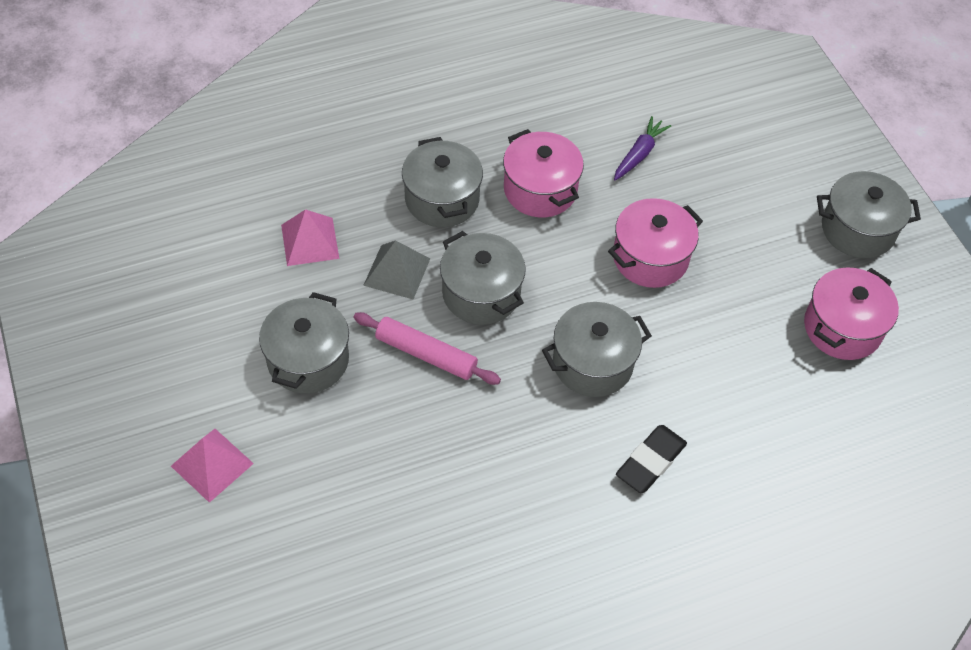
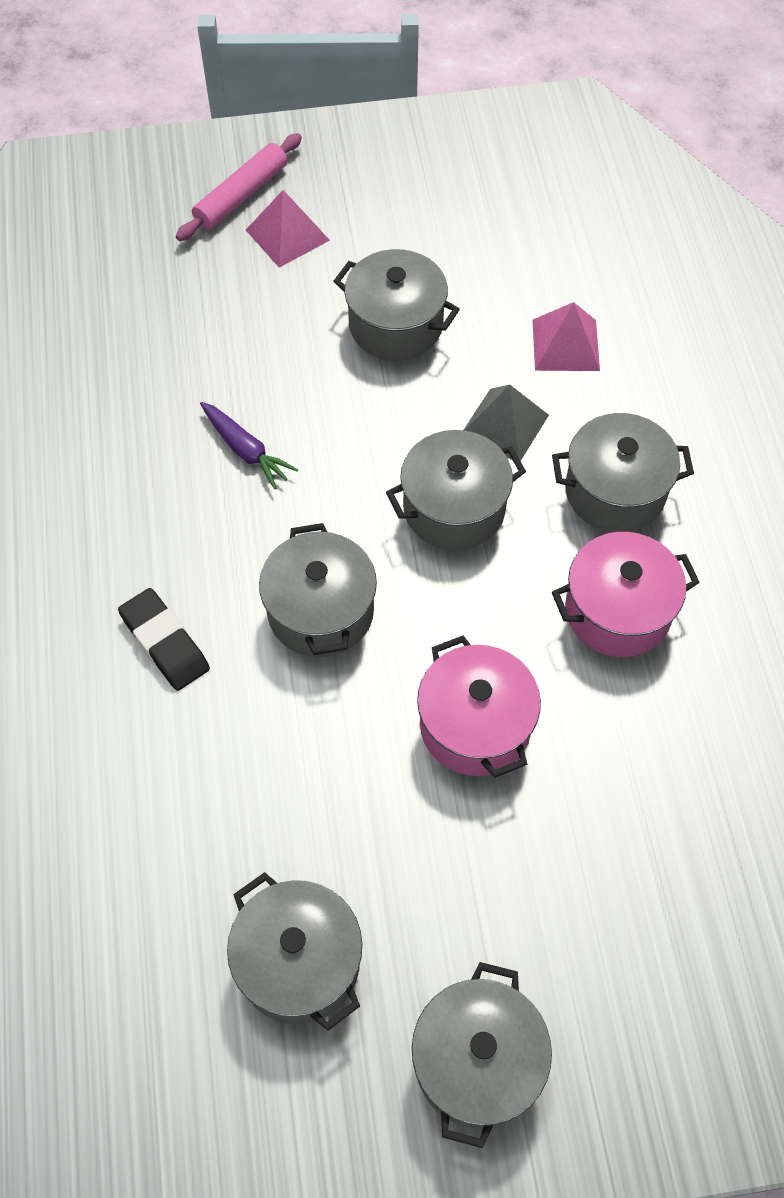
camera: 105 degrees right, 5 degrees up
pink rolling pin [354,312,501,385] -> pink rolling pin moved to [176,133,302,241]
purple carrot [614,116,671,181] -> purple carrot moved to [200,402,298,489]
pink pot [804,268,899,360] -> grey pot [227,872,362,1031]

